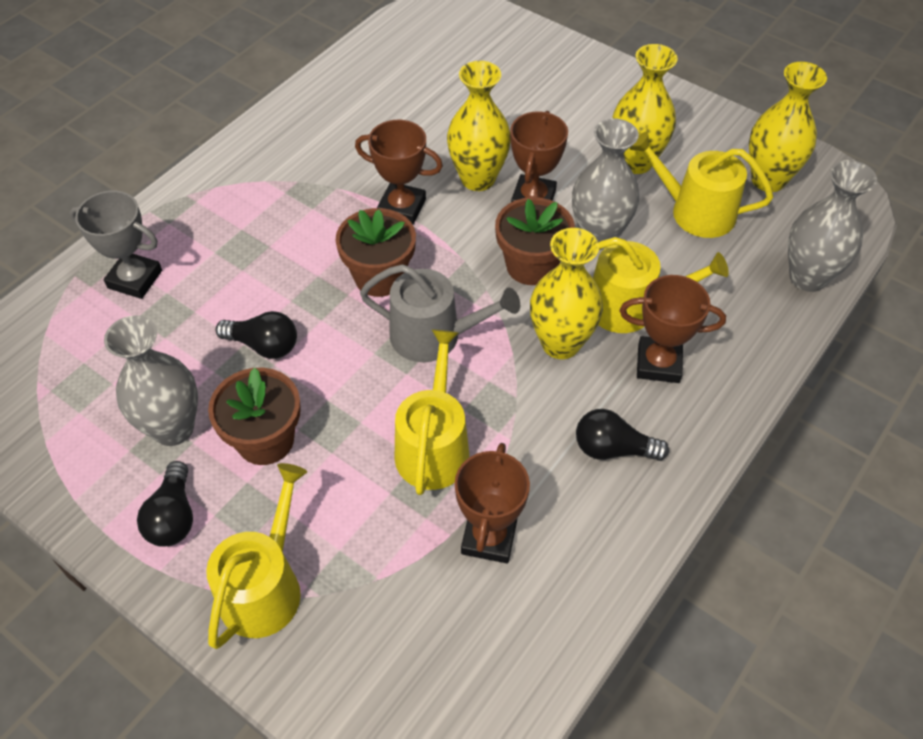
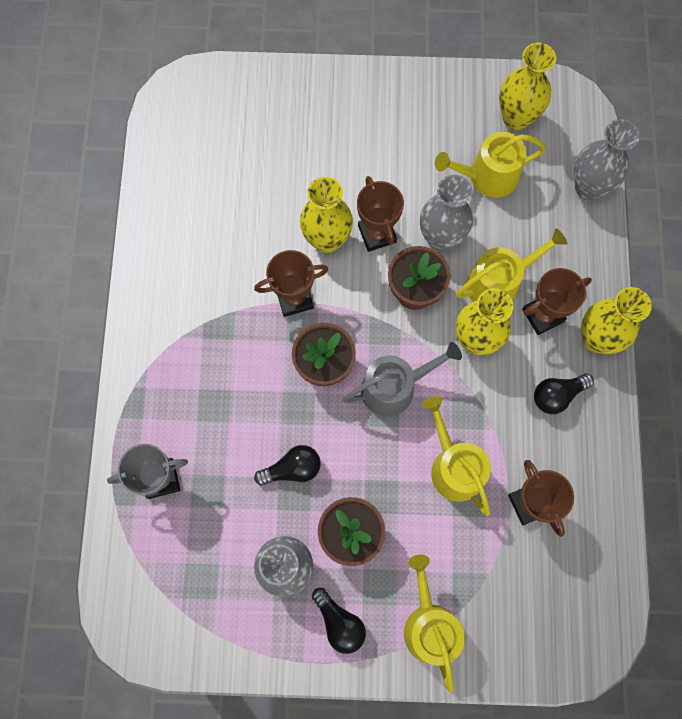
camera: 35 degrees left, 20 degrees up
yellow vase [612,44,678,174] -> yellow vase moved to [581,287,652,354]

